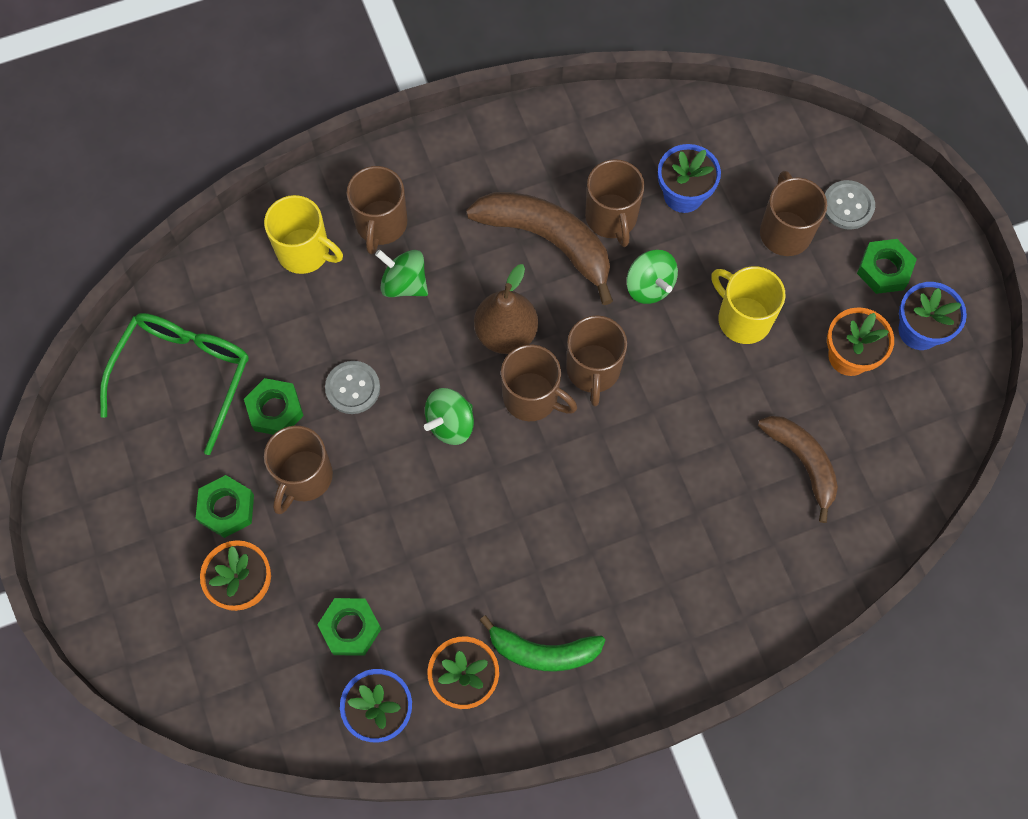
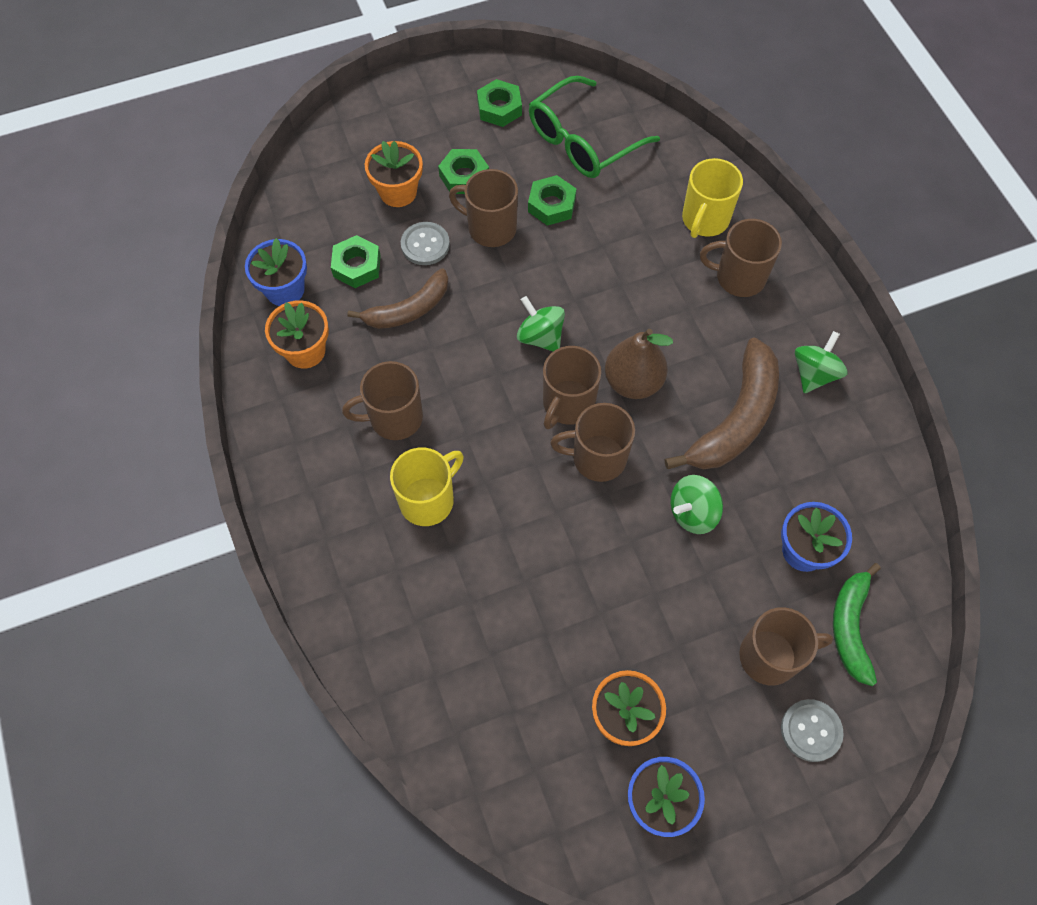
camera: 90 degrees right, 5 degrees down
green glasses [100,313,249,455] -> green glasses turned 120 degrees clockwise [529,76,660,178]
grey button [325,361,380,414] -> grey button moved to [401,222,450,265]
green spinning top [375,250,428,297] -> green spinning top moved to [795,331,847,393]
green banana [479,615,605,672] -> green banana moved to [833,563,881,686]
brown mug [585,159,645,247] -> brown mug moved to [342,361,423,440]
yellow mug [711,266,786,344] -> yellow mug moved to [390,447,464,526]
brown banana [758,416,838,523] -> brown banana moved to [347,269,448,329]
green nut [857,239,917,294] -> green nut moved to [477,79,522,127]

